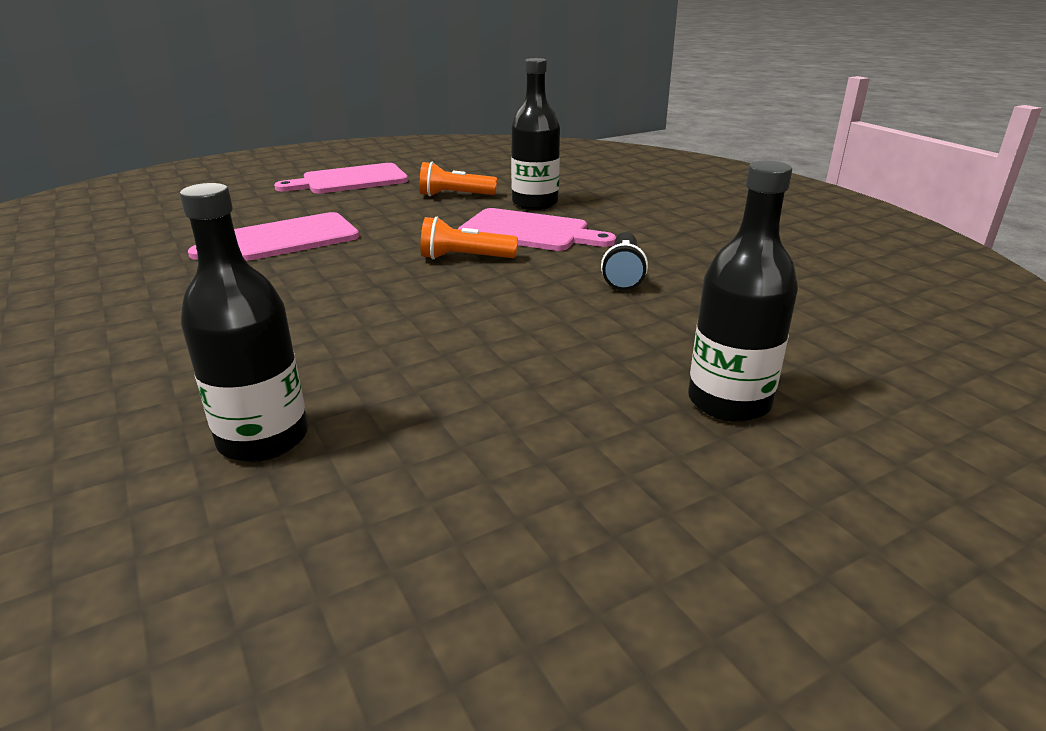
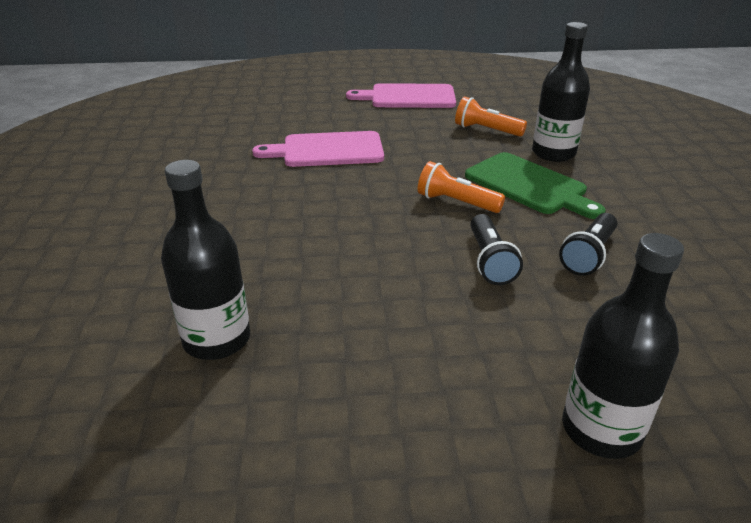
camera: 25 degrees right, 5 degrees up
pink cutting board [458,208,616,251] -> green cutting board [465,152,606,219]
none -> black flashlight [471,214,523,285]

